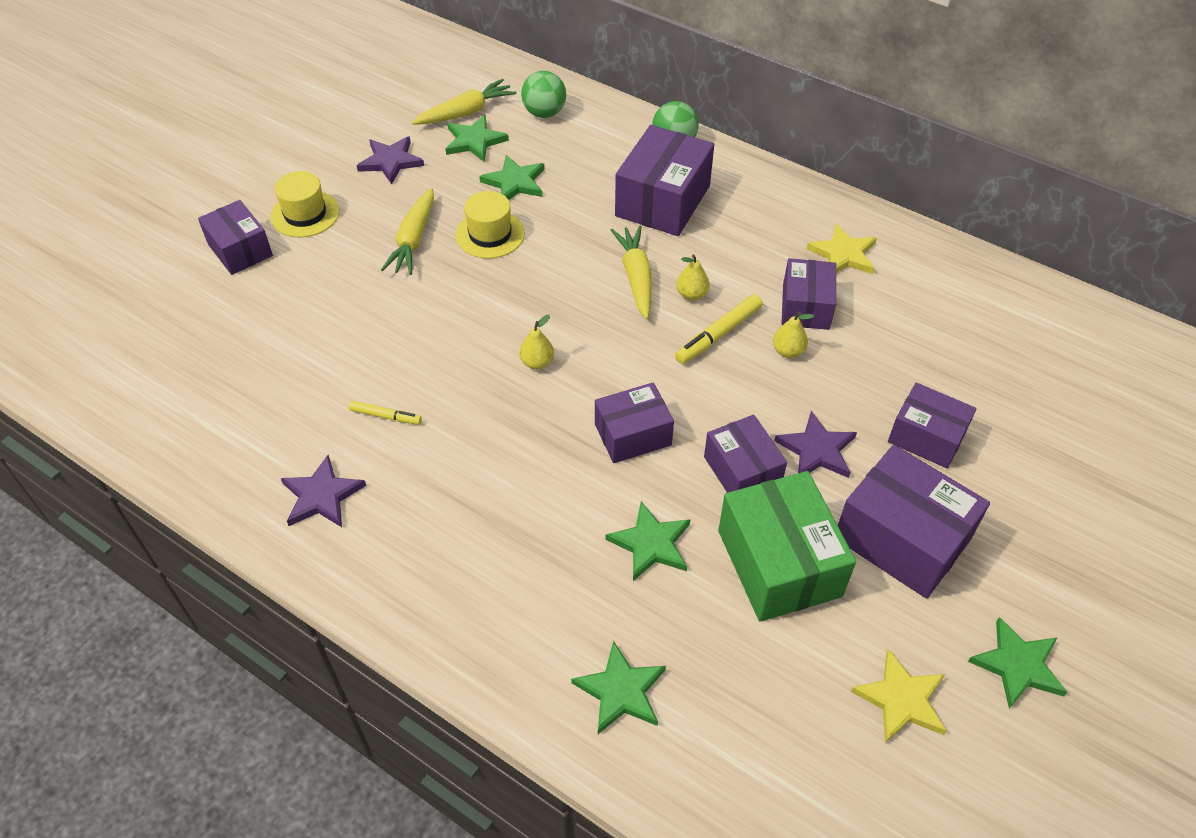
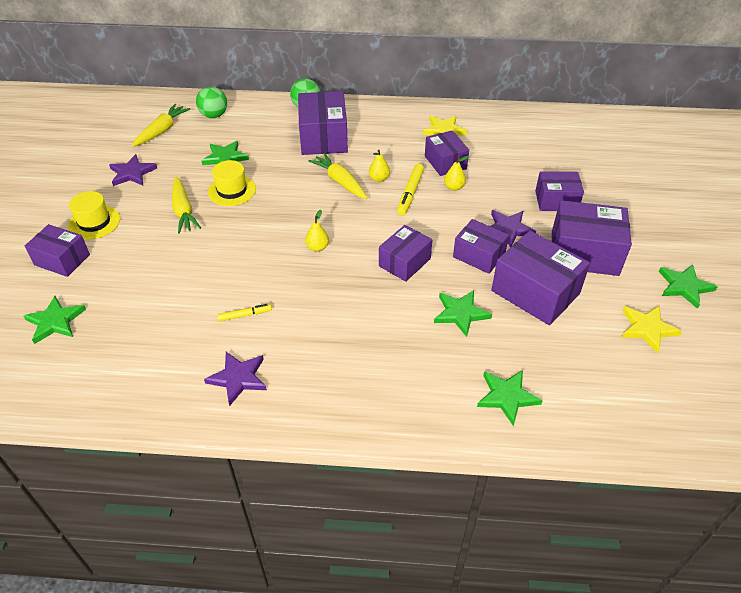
camera: 30 degrees left, 5 degrees down
green star [445,115,509,162] -> green star moved to [24,296,86,344]
green box [718,471,856,622] -> purple box [491,230,590,325]

